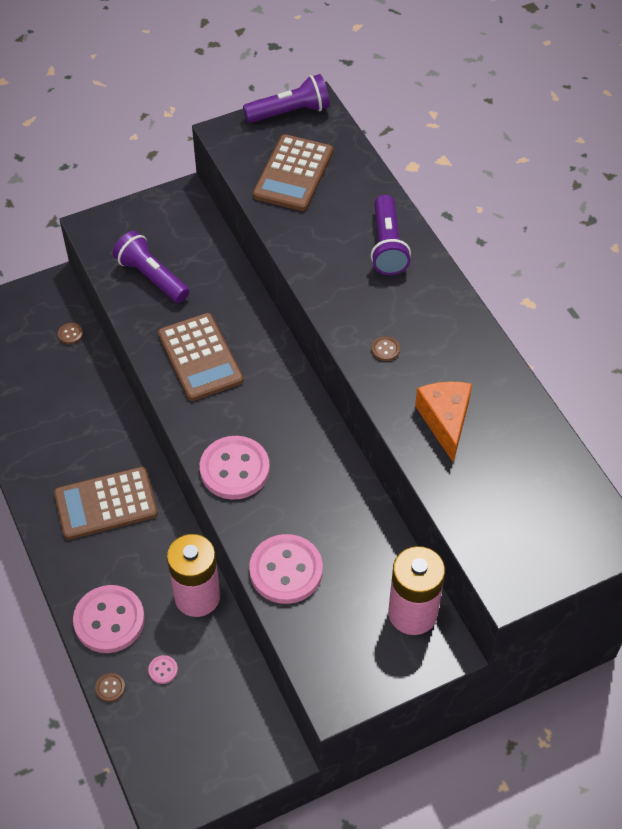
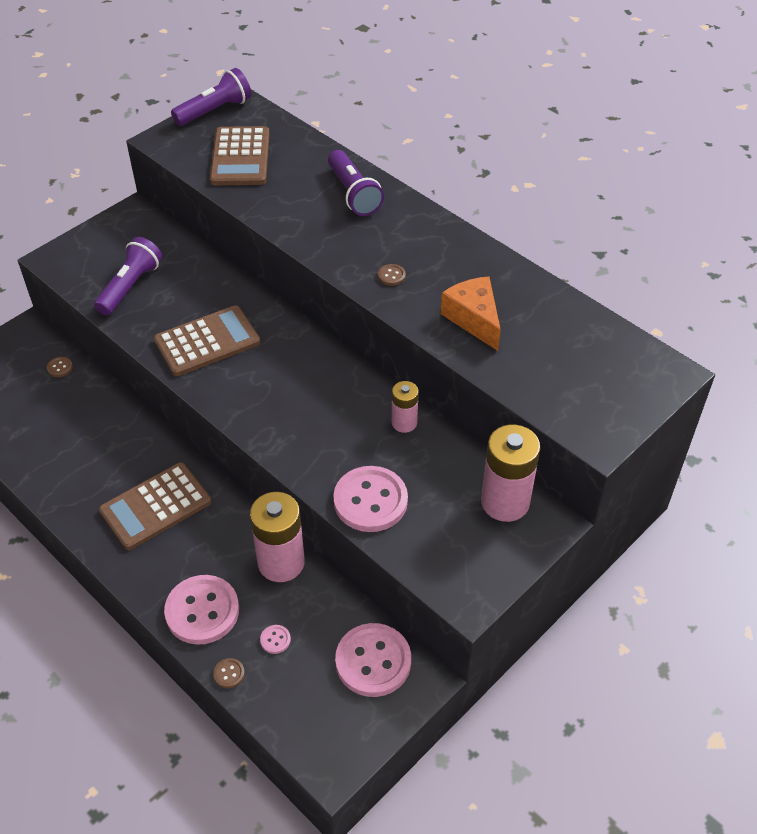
camera: 20 degrees left, 5 degrees down
purple flashlight [113,231,189,303] -> purple flashlight turned 90 degrees clockwise [94,237,162,315]
brown calculator [158,313,243,401] -> brown calculator turned 75 degrees counterclockwise [154,305,260,376]
pink button [200,436,270,500] -> pink button moved to [335,623,411,697]
none -> pink battery [392,381,419,433]

